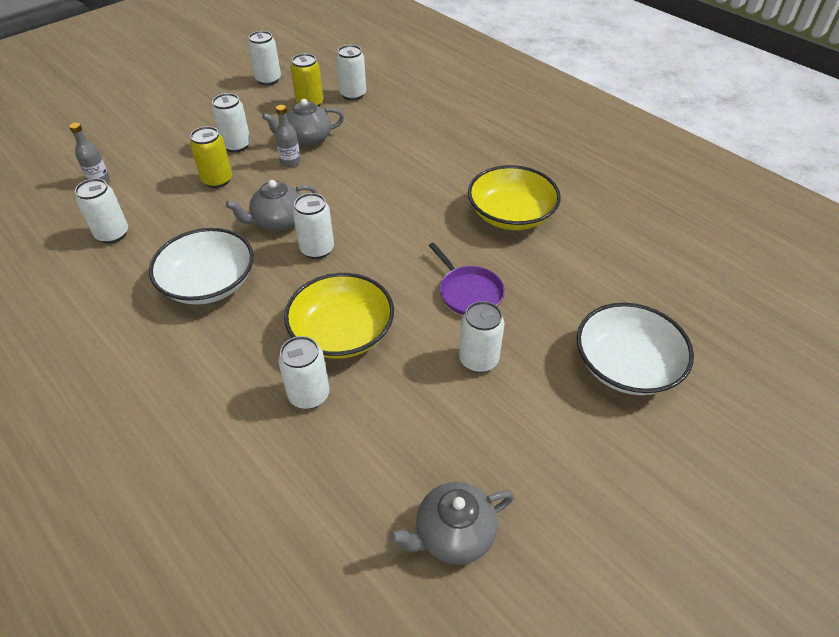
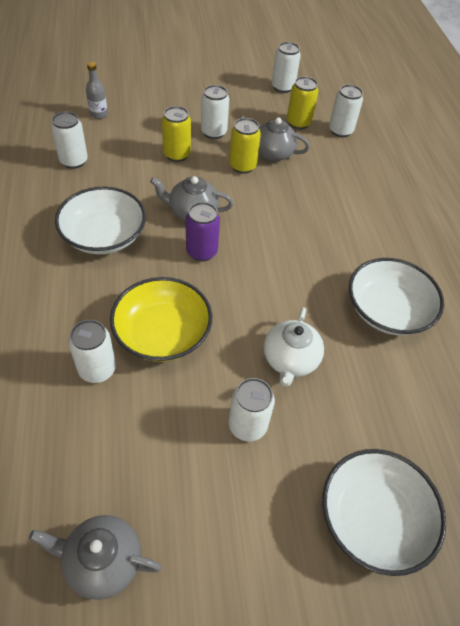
camera: 30 degrees right, 5 degrees up
grey bottle [275,105,301,167] -> yellow can [229,118,261,174]
white can [293,193,334,259] -> purple can [186,202,220,261]
purple pan [429,242,505,315] -> white teapot [264,307,324,387]
yellow bowl [468,165,561,230] -> white bowl [349,258,444,335]

